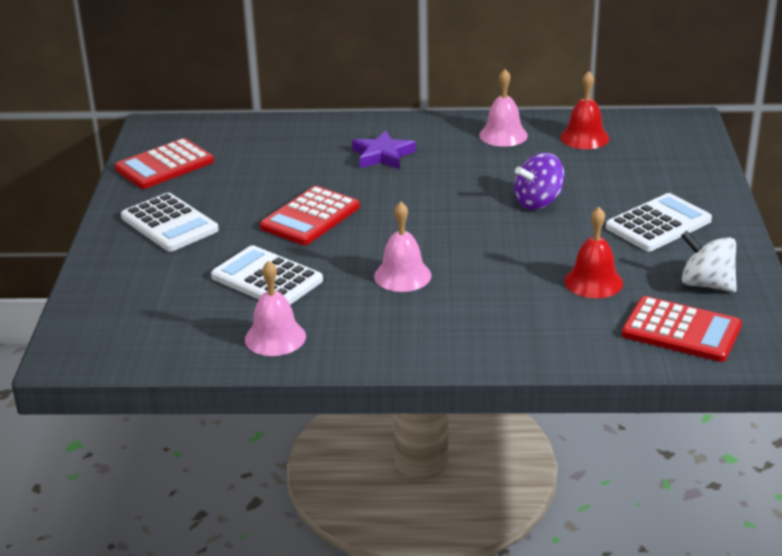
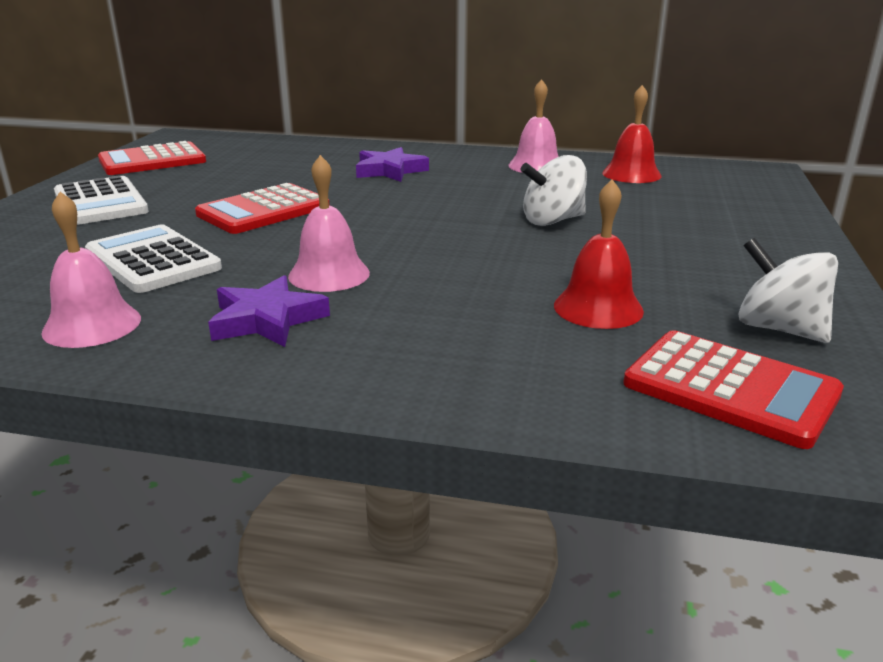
camera: 10 degrees right, 5 degrees down
purple spinning top [514,153,564,210] -> white spinning top [520,155,587,226]
white calculator [606,193,712,251] -> none
none -> purple star [208,275,330,347]

